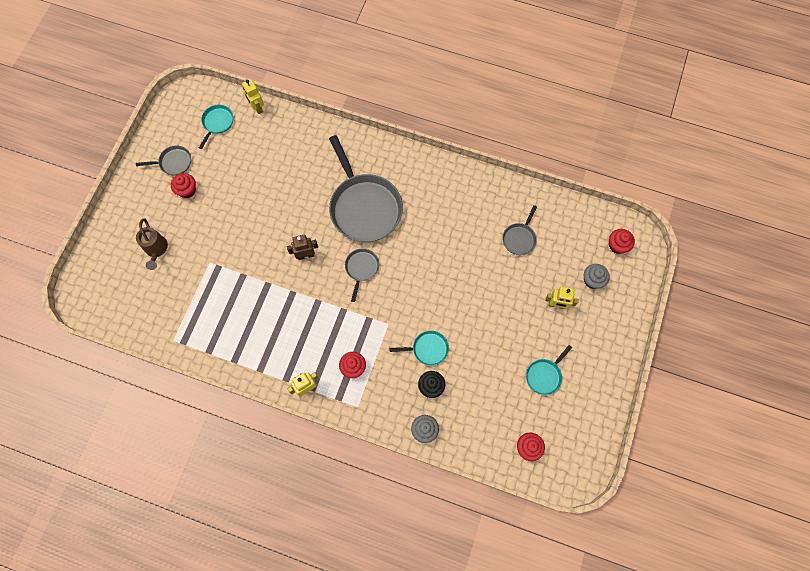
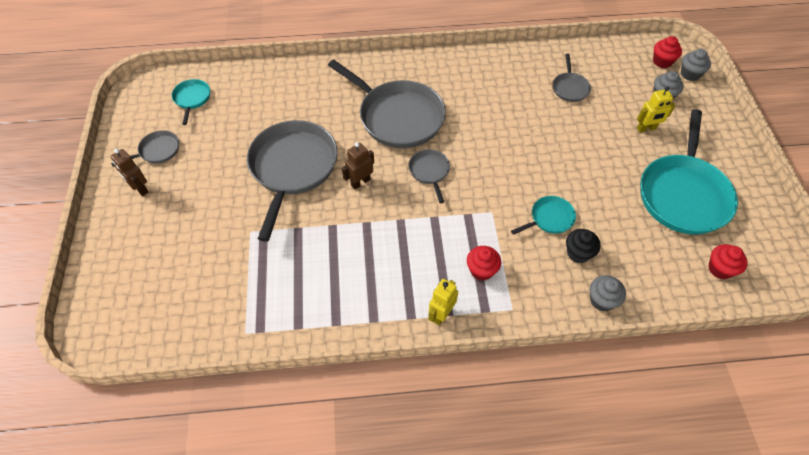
camera: 25 degrees left, 15 degrees down
brown watering can [136,218,168,270] -> none
red cupcake [171,173,196,198] -> none
yellow robot [242,79,264,114] -> none
turquoise pan [526,345,572,395] -> turquoise pan [641,109,738,235], size x2.17
none -> brown robot [110,149,149,196]
none -> grey pan [247,120,338,242]
none -> grey cupcake [681,49,711,81]

